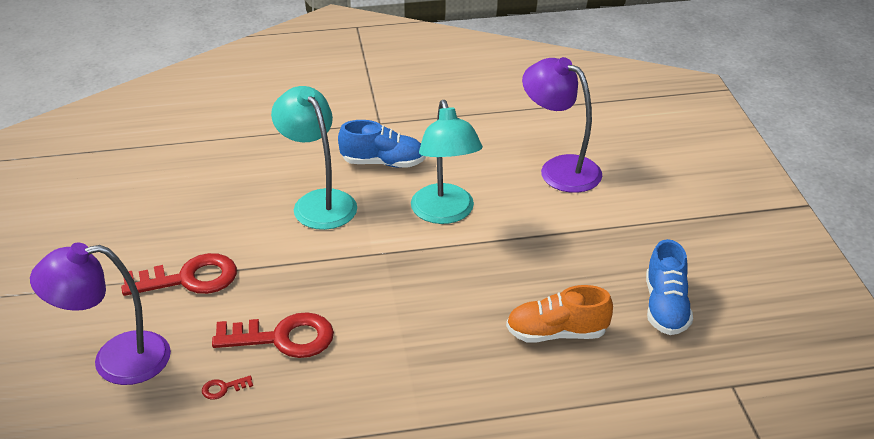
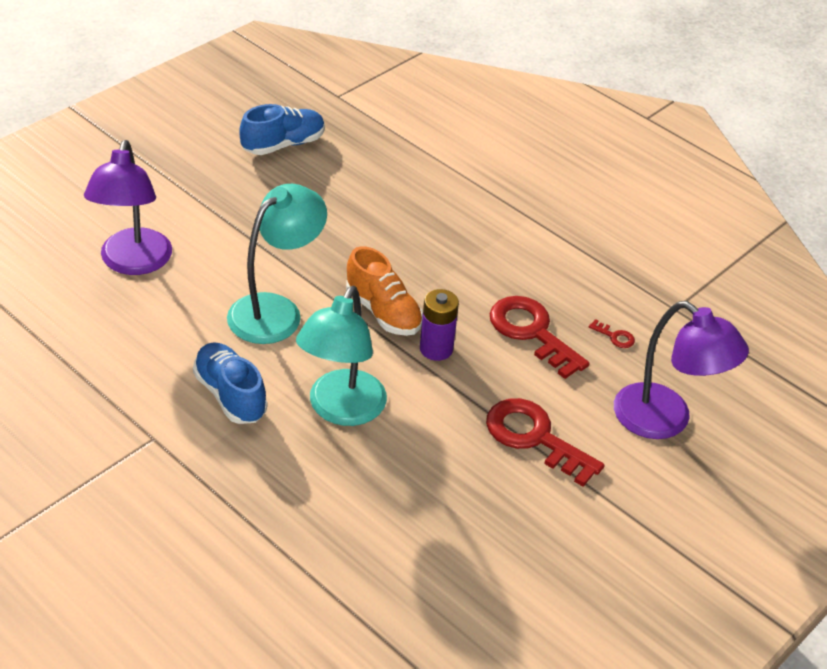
camera: 130 degrees left, 5 degrees up
orange shoe [506,285,613,342] -> orange shoe moved to [346,246,423,336]
none -> purple battery [420,289,459,361]

